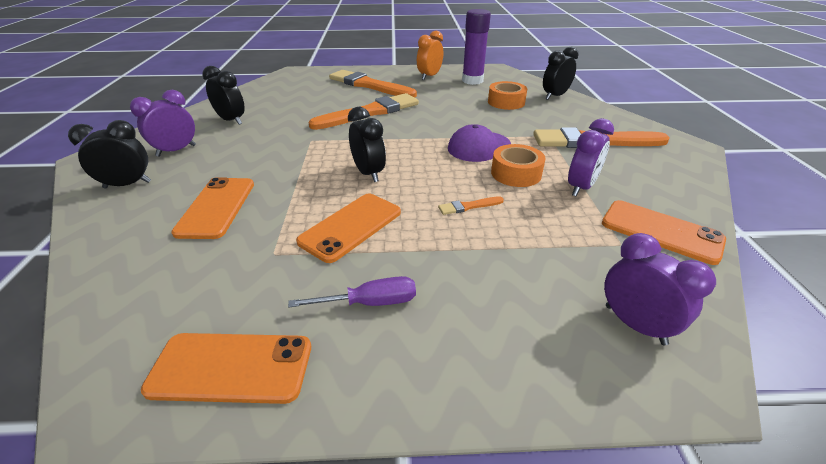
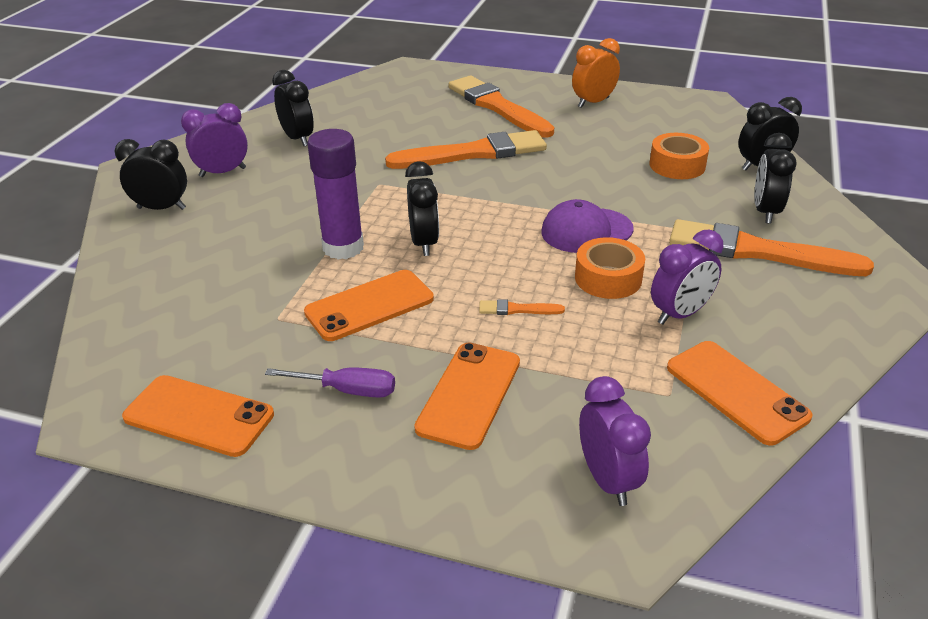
camera: 20 degrees right, 0 degrees up
orange phone [171,177,254,239] -> orange phone moved to [414,342,520,450]
purple glue stick [462,9,491,85] -> purple glue stick moved to [307,129,364,259]
none -> black clock [755,133,797,224]

